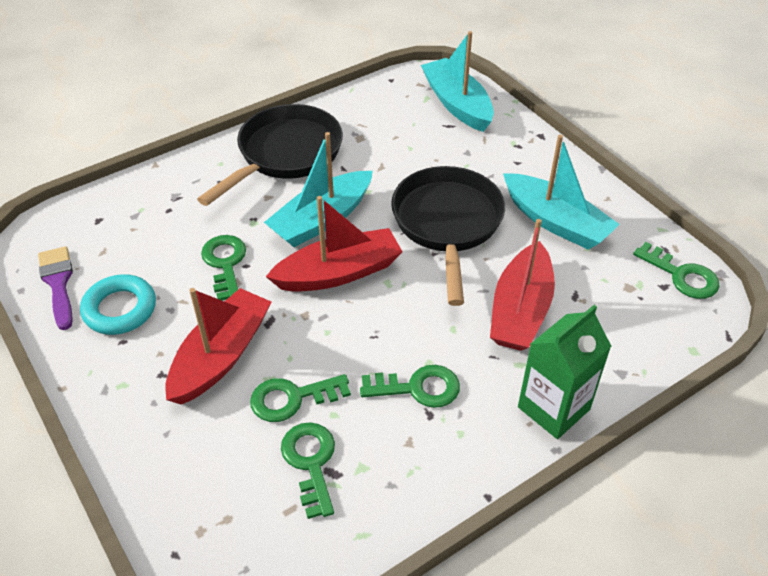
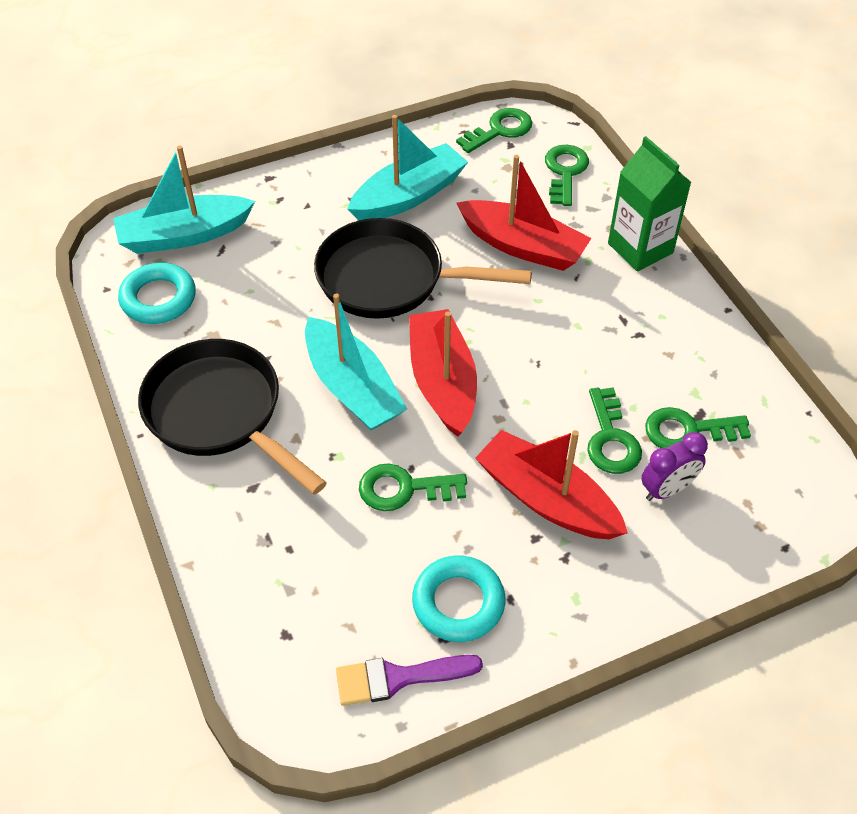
camera: 80 degrees left, 5 degrees up
green key [360,365,460,408] -> green key moved to [545,145,589,206]
none -> turquoise ring [118,263,196,324]
none -> purple clock [641,432,708,501]

